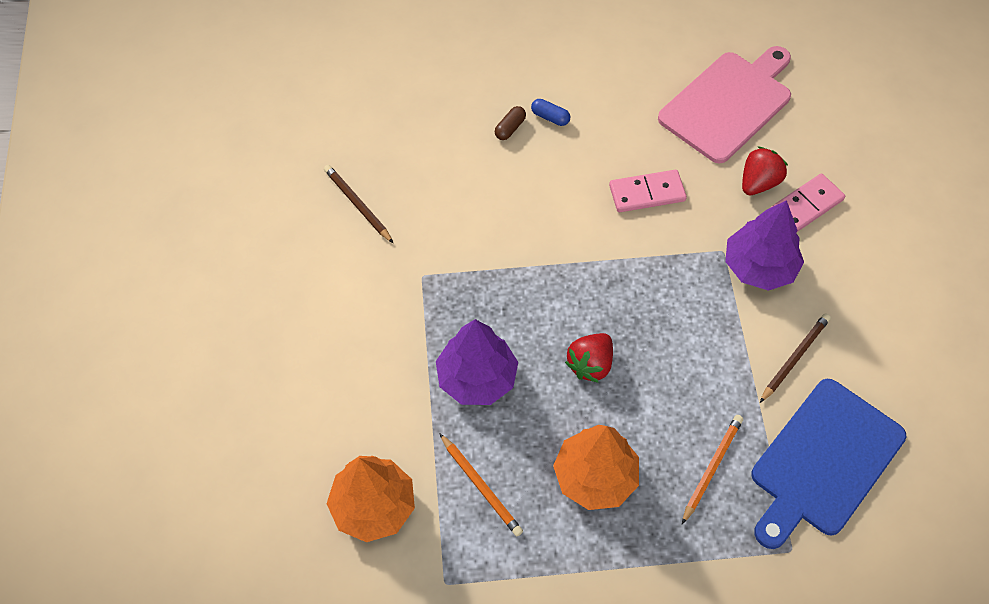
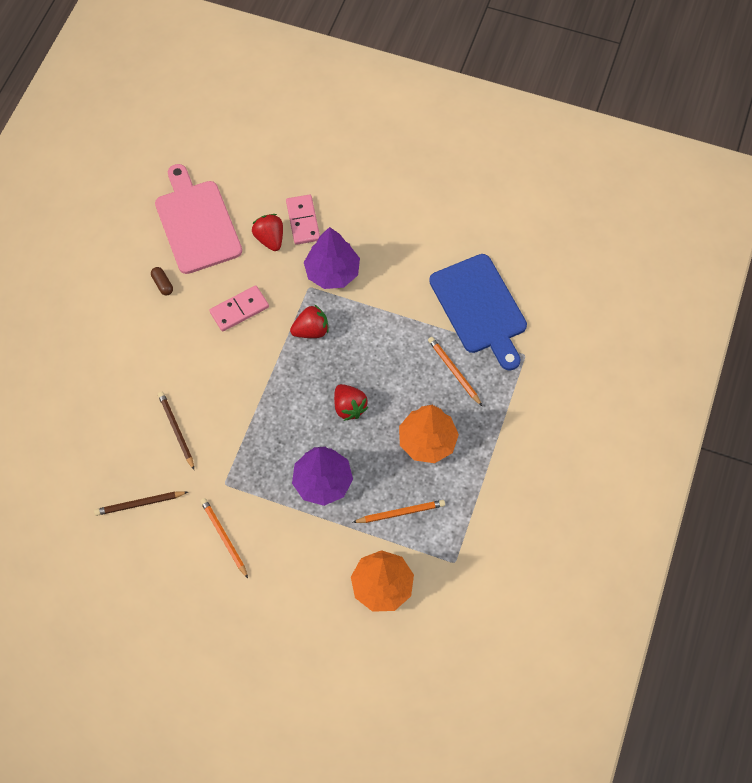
camera: 65 degrees left, 5 degrees up
brown capsule [495,106,526,140] -> brown capsule moved to [151,267,173,295]
blue capsule [531,99,570,126] -> none
pink domino [609,170,687,212] -> pink domino turned 45 degrees clockwise [209,285,269,332]
brown pencil [760,313,831,403] -> brown pencil moved to [158,392,194,470]
none -> orange pencil [200,498,248,578]
none -> red strawberry [290,304,329,338]

